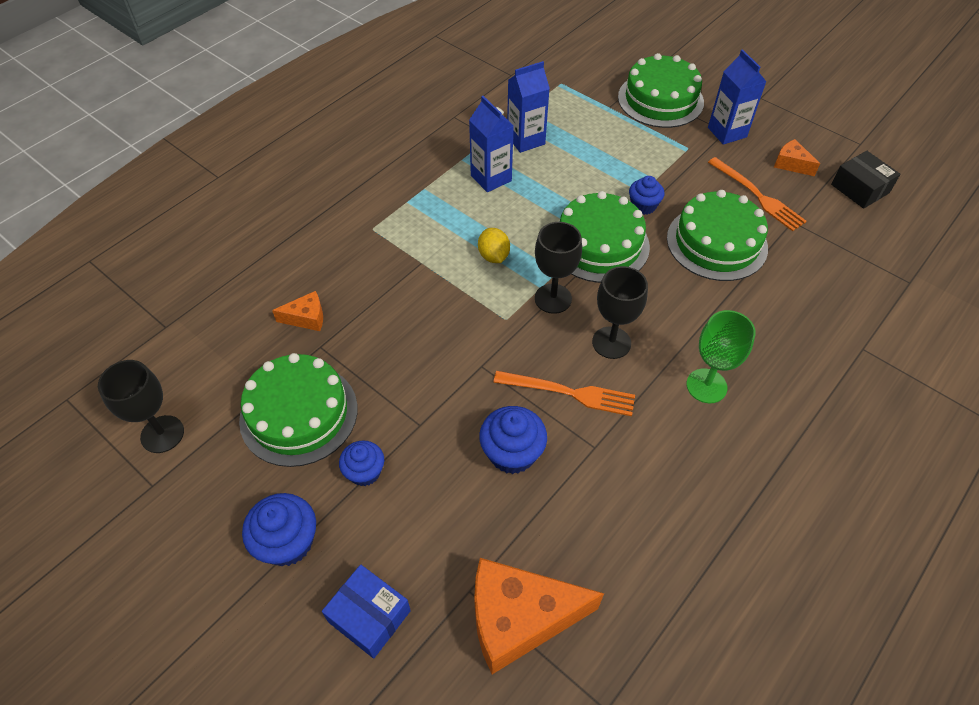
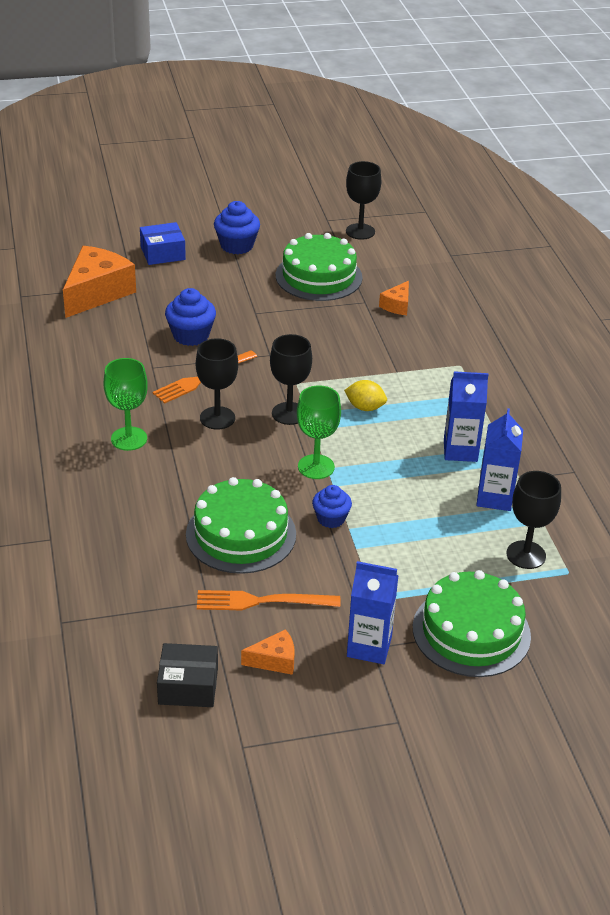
camera: 125 degrees right, 15 degrees down
blue cupcake [339,440,384,486] -> none
green cake [559,191,650,283] -> green goblet [297,385,341,479]
none -> black goblet [506,471,561,569]

